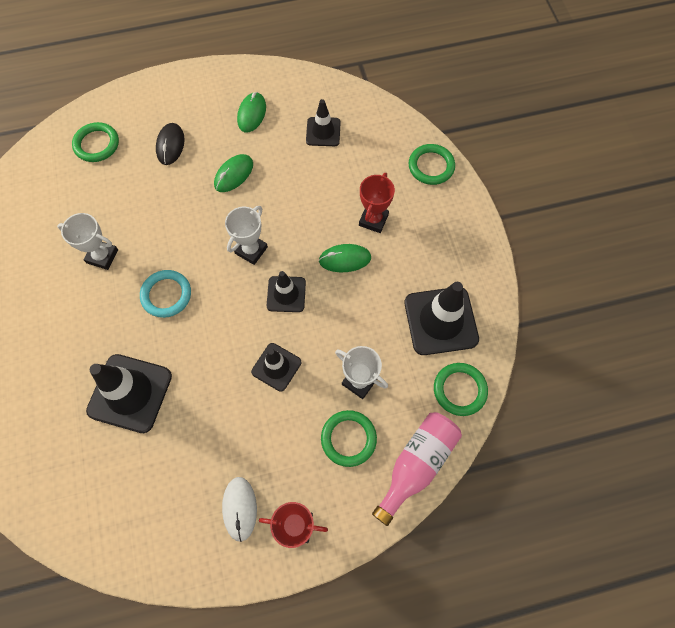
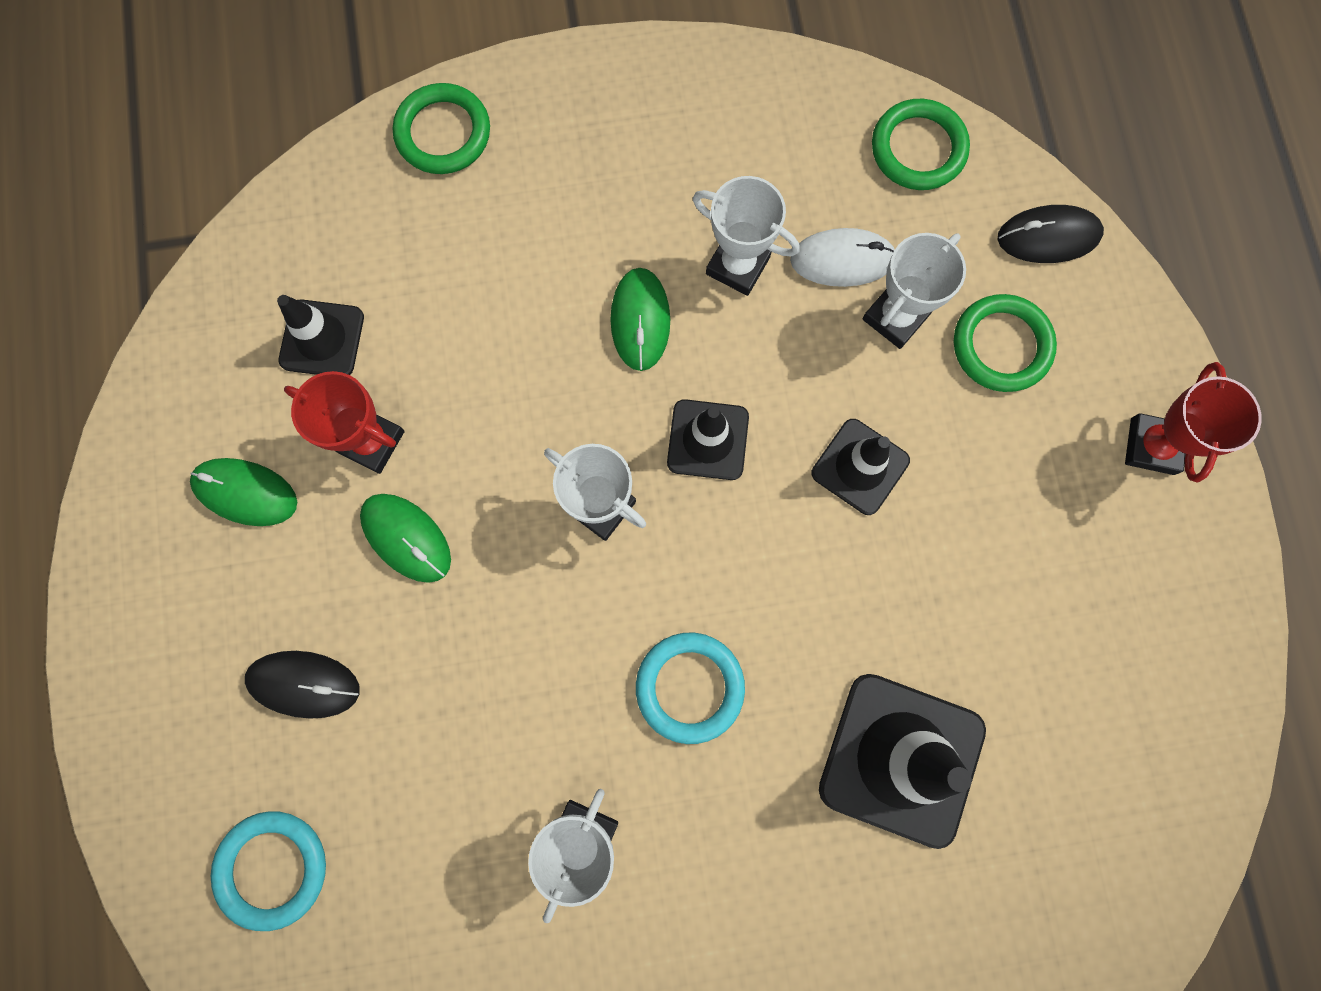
camera: 85 degrees left, 10 degrees up
green ring [72,122,119,162] -> turquoise ring [211,811,326,931]
white mouse [222,477,257,542] -> white mouse moved to [790,228,895,287]
red trophy [359,173,395,233] -> red trophy moved to [284,371,405,474]
pink bottle [372,412,462,526] -> black mouse [998,205,1104,263]
black traffic cone [405,282,479,355] -> none
none -> white trophy [693,176,800,296]

